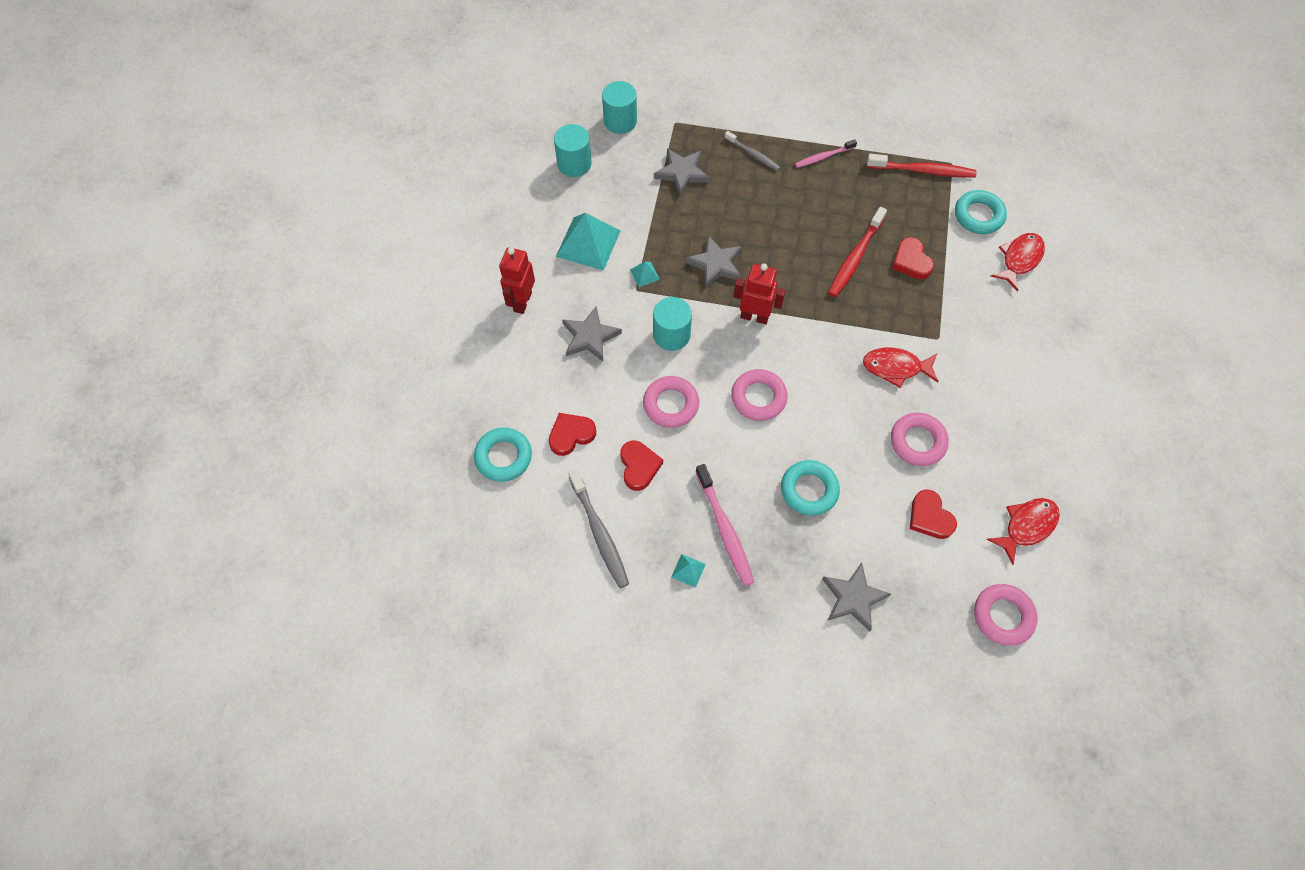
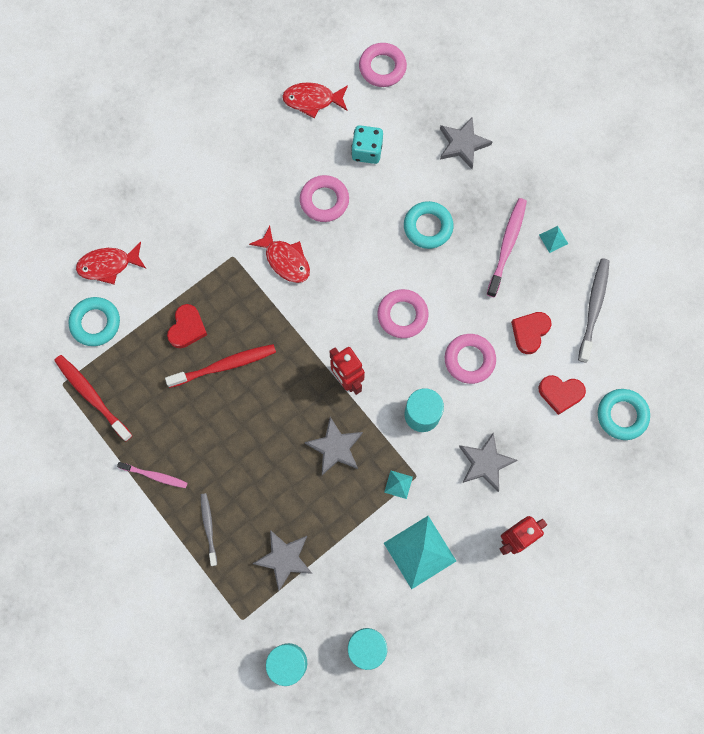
camera: 140 degrees left, 10 degrees up
red heart [910,490,957,539] -> turquoise dice [351,125,383,164]

